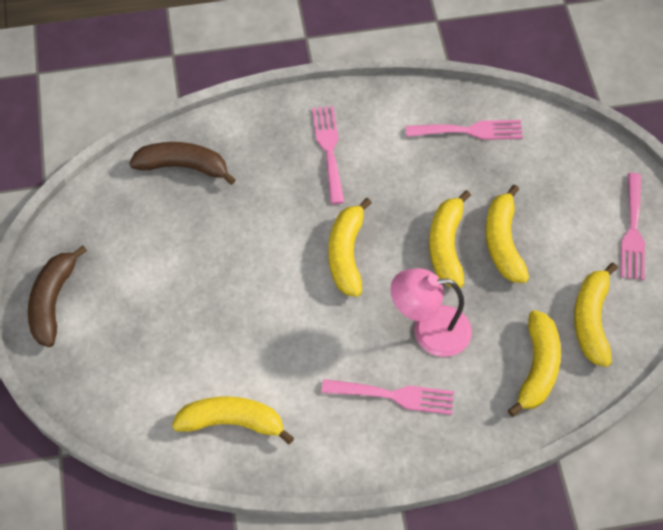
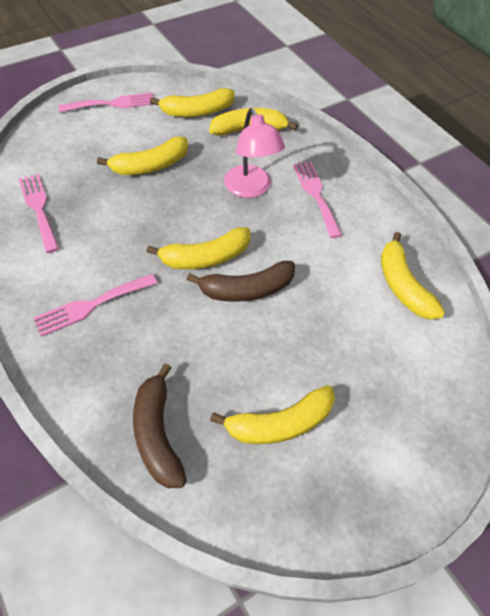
camera: 115 degrees left, 5 degrees down
brown banana [28,245,87,347] -> brown banana moved to [186,261,295,302]
yellow banana [429,190,471,288] -> yellow banana moved to [210,385,335,444]

